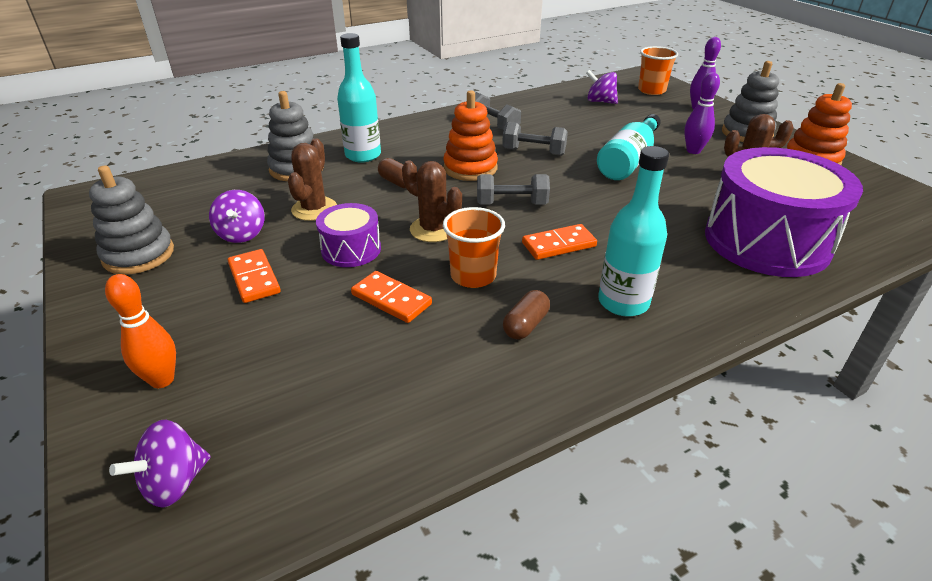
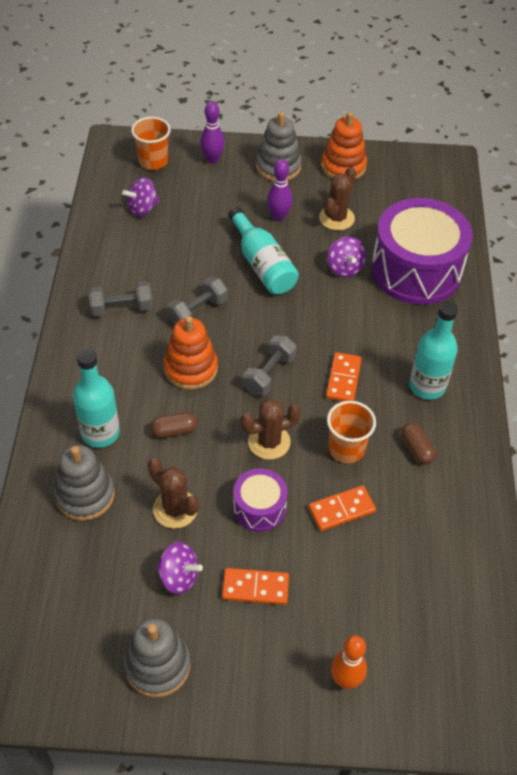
camera: 60 degrees left, 15 degrees up
purple spinning top [109,420,211,508] -> purple spinning top moved to [327,237,366,277]

